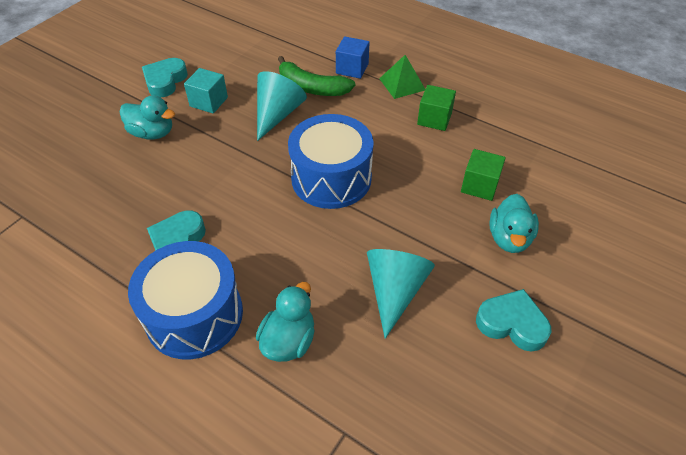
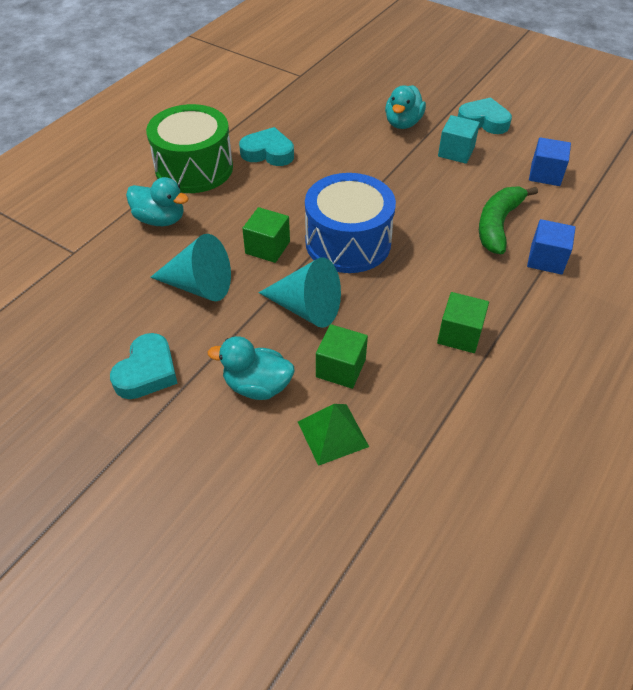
camera: 90 degrees right, 0 degrees up
blue drum [128,241,243,359] -> green drum [146,104,233,193]
turquoise cone [257,71,307,141] -> turquoise cone moved to [258,257,341,328]
green pyramid [379,55,425,99] -> green pyramid moved to [298,404,369,466]
none -> green cube [242,207,290,263]
none -> blue cube [529,137,571,186]

